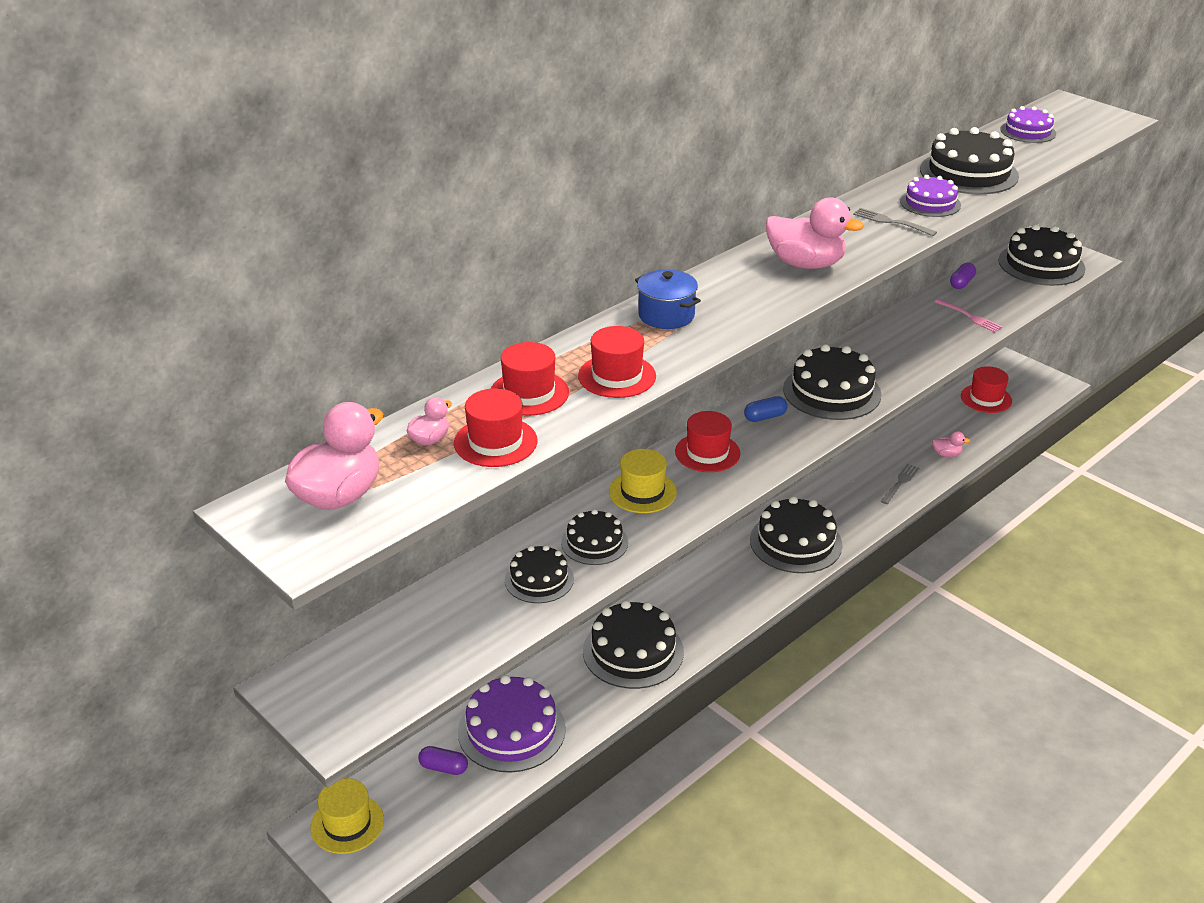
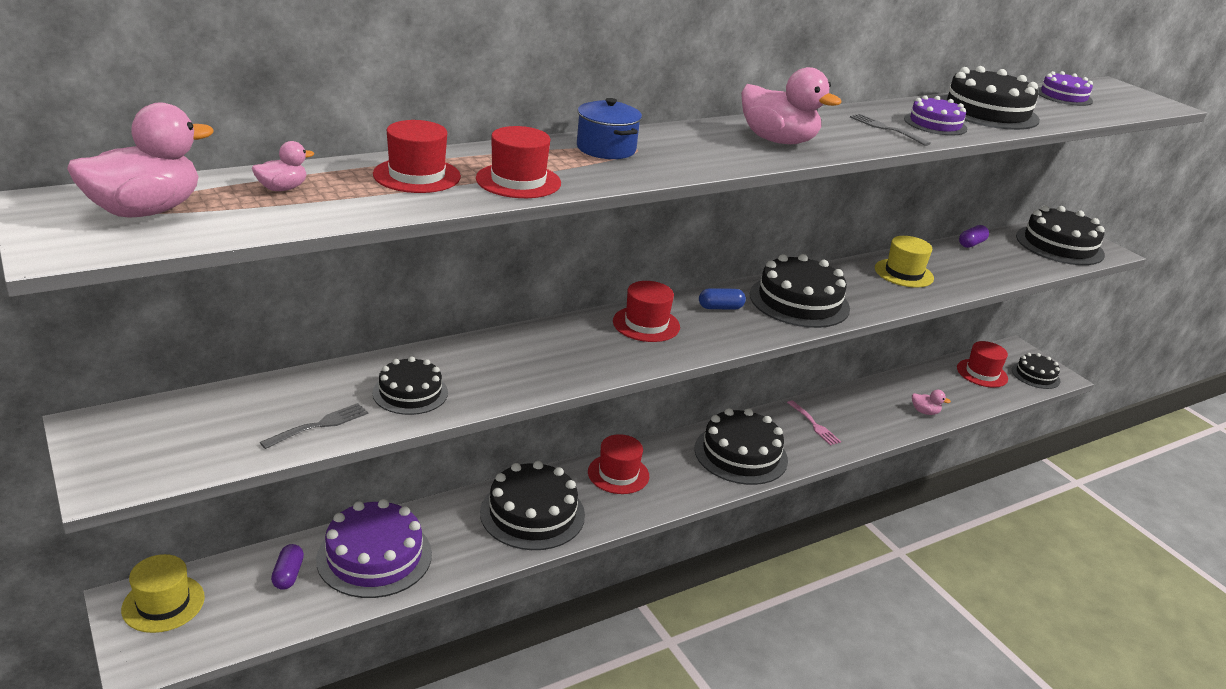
camera: 10 degrees right, 5 degrees down
purple capsule [418,746,468,775] -> purple capsule turned 60 degrees clockwise [271,544,304,590]
red hat [454,388,537,467] -> red hat moved to [588,434,649,494]
black cake [561,509,628,565] -> black cake moved to [1012,353,1060,389]
yellow hat [609,449,677,513] -> yellow hat moved to [875,236,934,288]
grey fork [881,464,919,504] -> grey fork moved to [260,403,368,449]
pink fork [935,299,1003,332] -> pink fork moved to [787,400,841,446]

